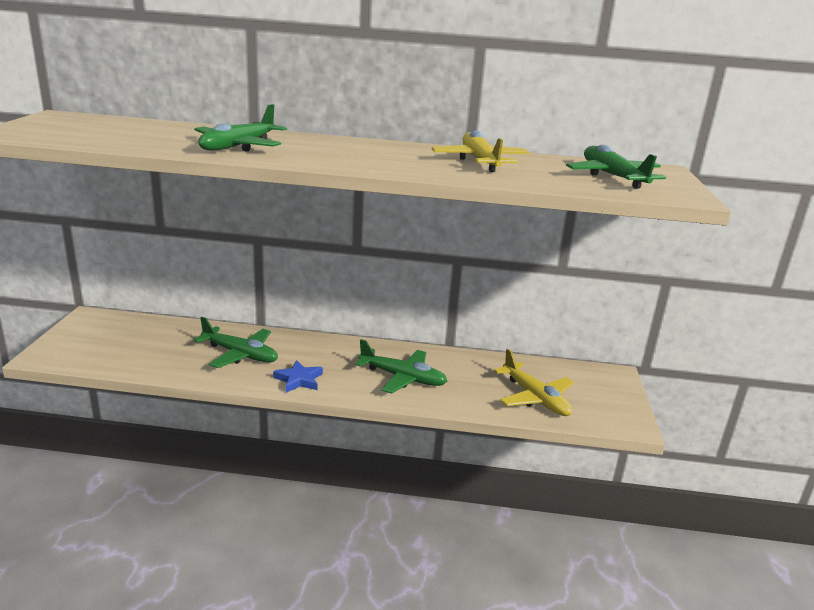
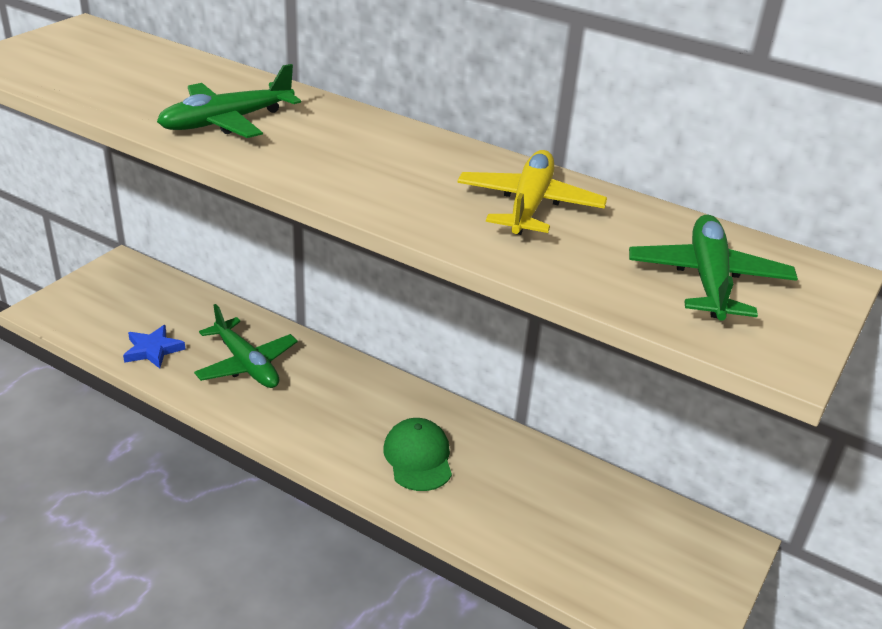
camera: 25 degrees right, 10 degrees up
blue star [273,360,323,393] -> blue star moved to [123,325,185,369]
green plane [355,339,447,394] -> green cap [383,418,452,491]
yellow plane [494,349,574,416] -> none

